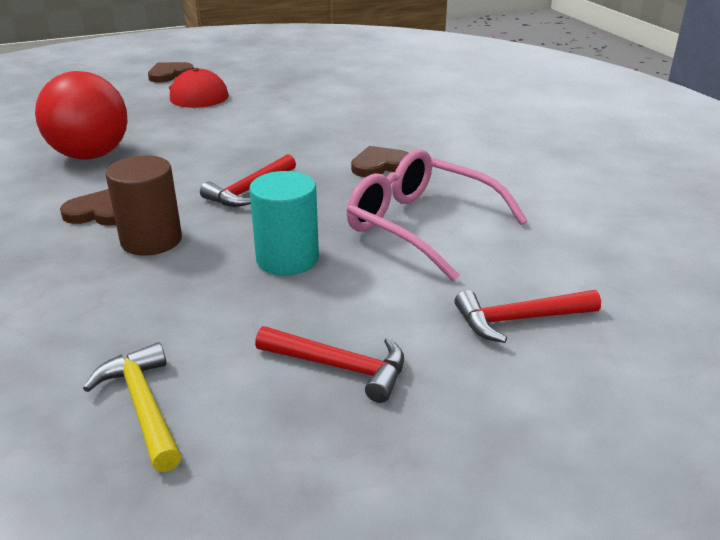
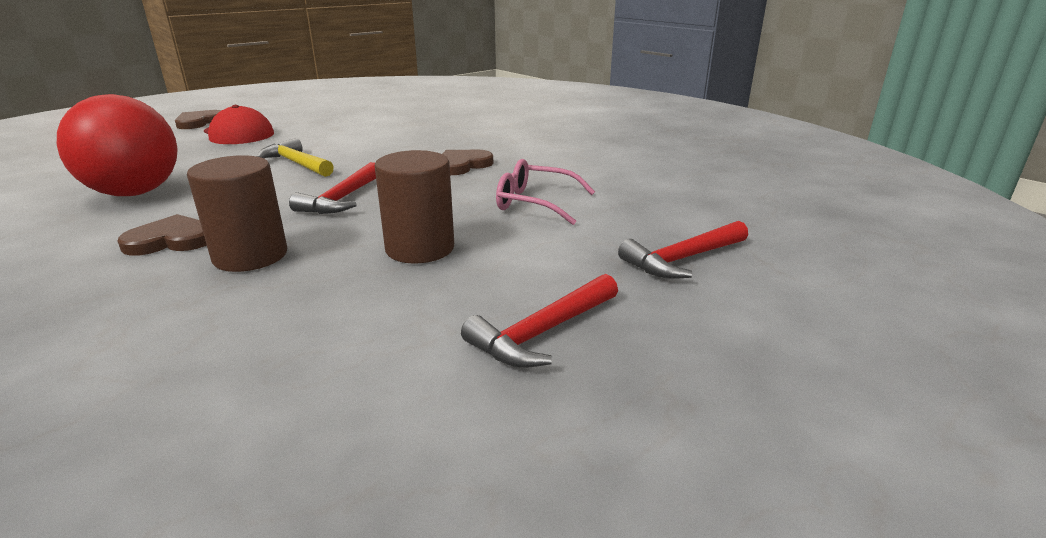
camera: 20 degrees left, 5 degrees down
yellow hammer [83,342,182,472] -> yellow hammer moved to [257,138,334,177]
turquoise cylinder [249,171,319,276] -> brown cylinder [374,150,454,263]
red hammer [255,326,404,403] -> red hammer turned 135 degrees clockwise [461,274,618,368]
pink glasses [347,149,528,281] -> pink glasses [496,159,595,225], size x0.62

